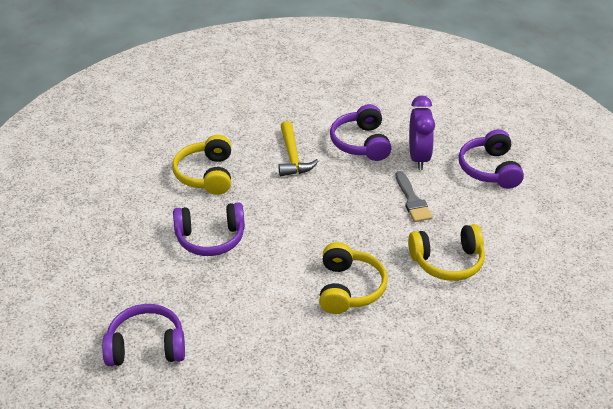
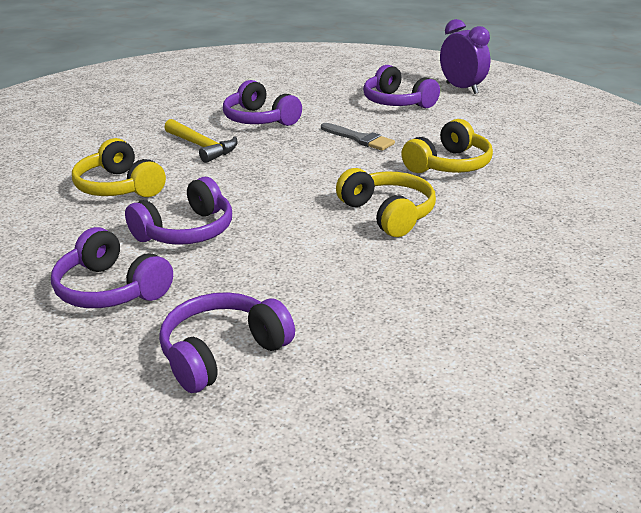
camera: 35 degrees left, 10 degrees down
purple clock [409,96,435,170] -> purple clock moved to [440,19,490,94]
none -> purple headphones [51,227,173,308]

